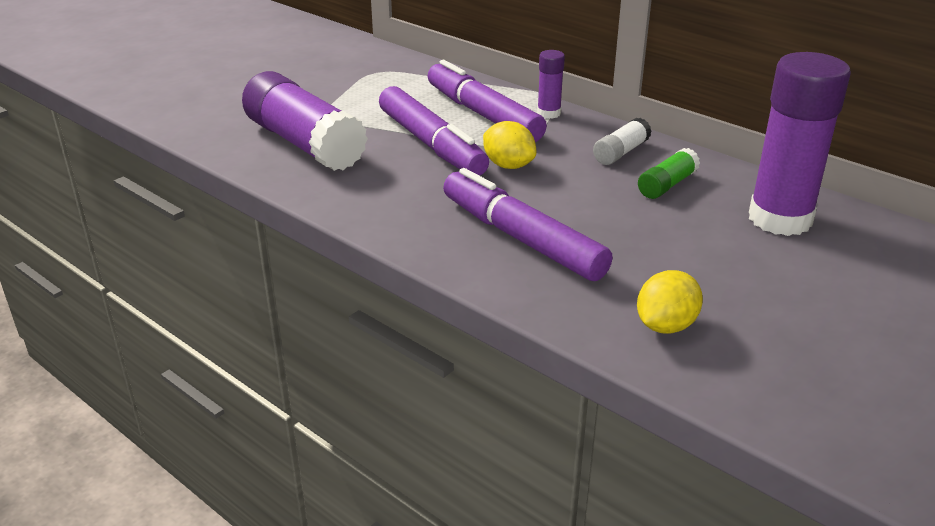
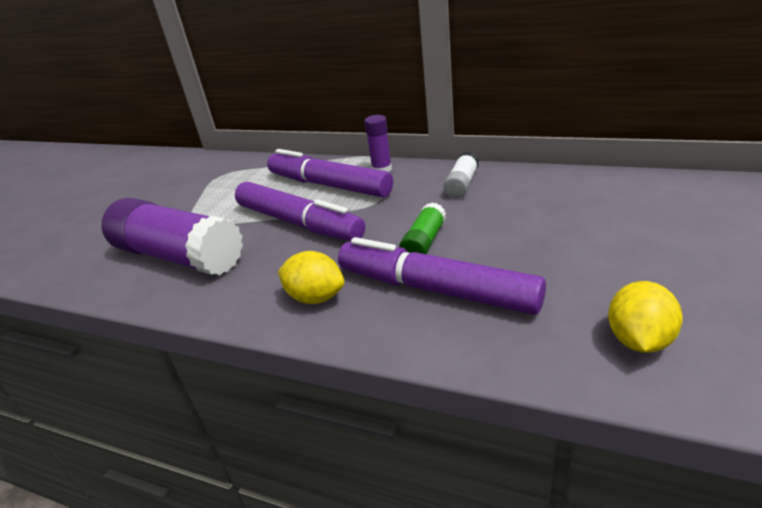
camera: 15 degrees left, 0 degrees up
yellow lemon [483,121,537,169] -> yellow lemon moved to [278,251,344,304]
green glue stick [638,148,700,199] -> green glue stick moved to [399,203,446,254]
purple glue stick [749,52,851,236] -> none

